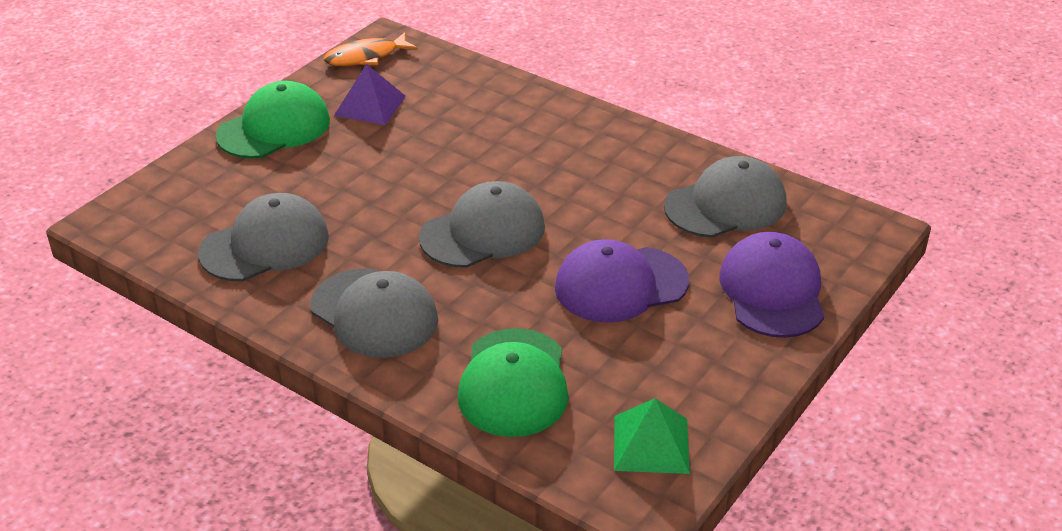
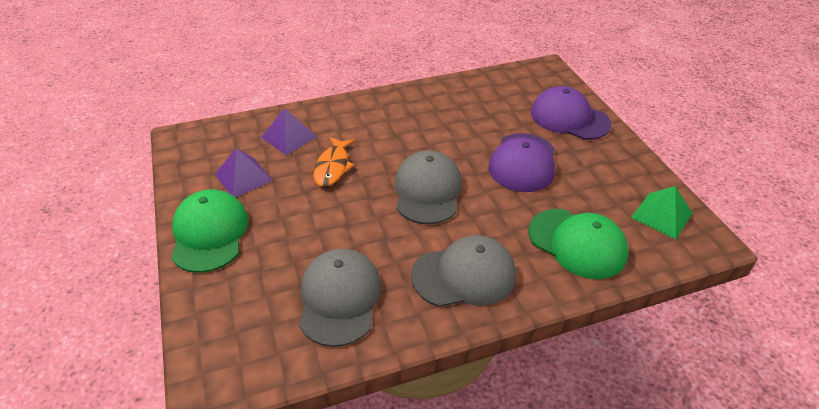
camera: 55 degrees left, 5 degrees up
orange fish [324,32,418,66] -> orange fish moved to [313,137,355,187]
grey cap [664,156,787,238] -> none
none -> purple pyramid [261,108,317,155]

